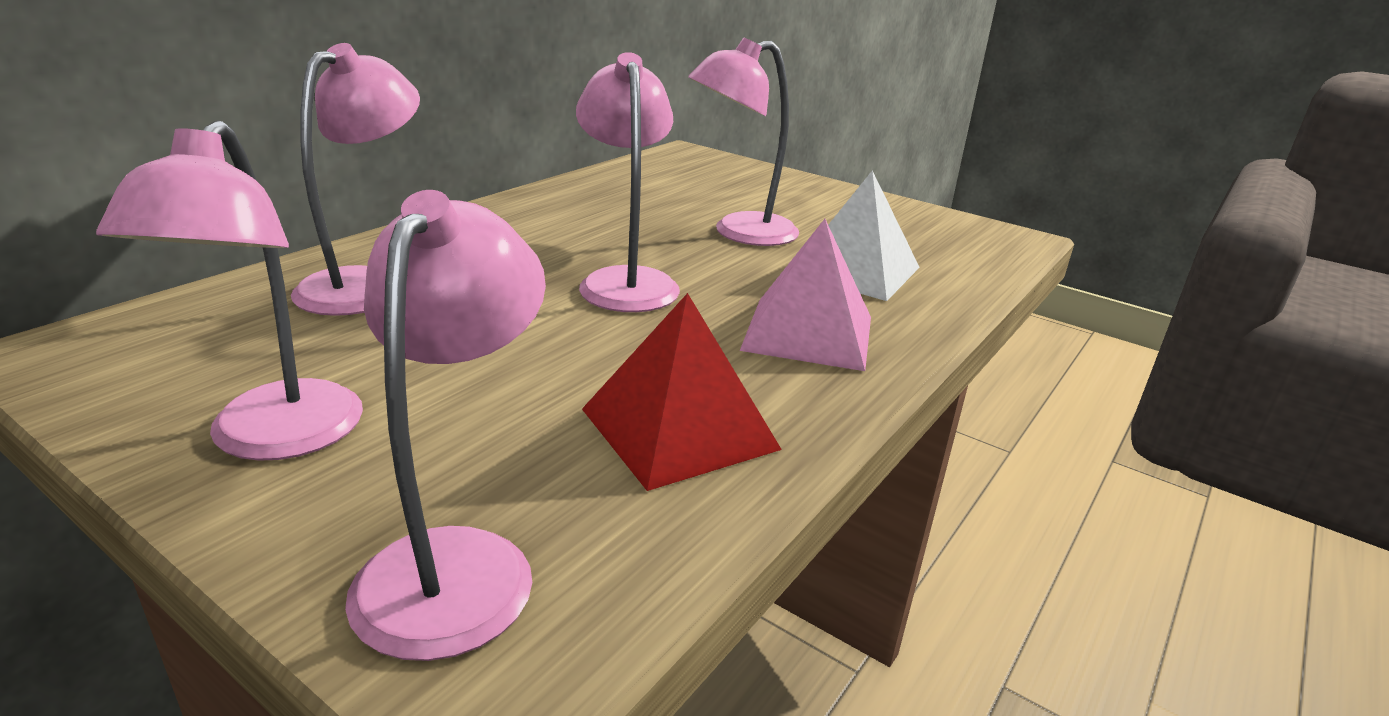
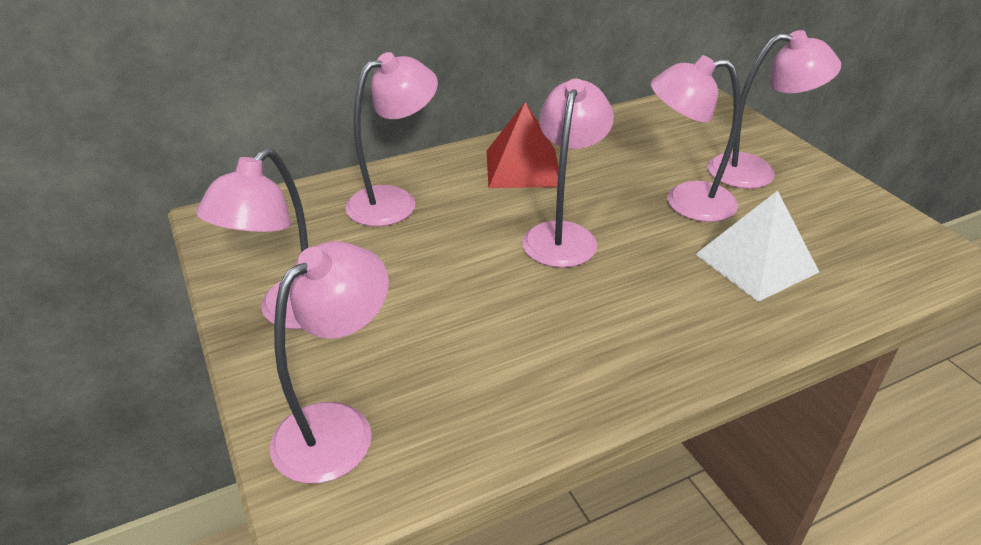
camera: 30 degrees right, 10 degrees up
red pyramid [582,293,782,491] -> red pyramid moved to [487,102,559,188]
pink pyramid [740,219,871,371] -> none
none -> pink lamp [707,30,841,189]

